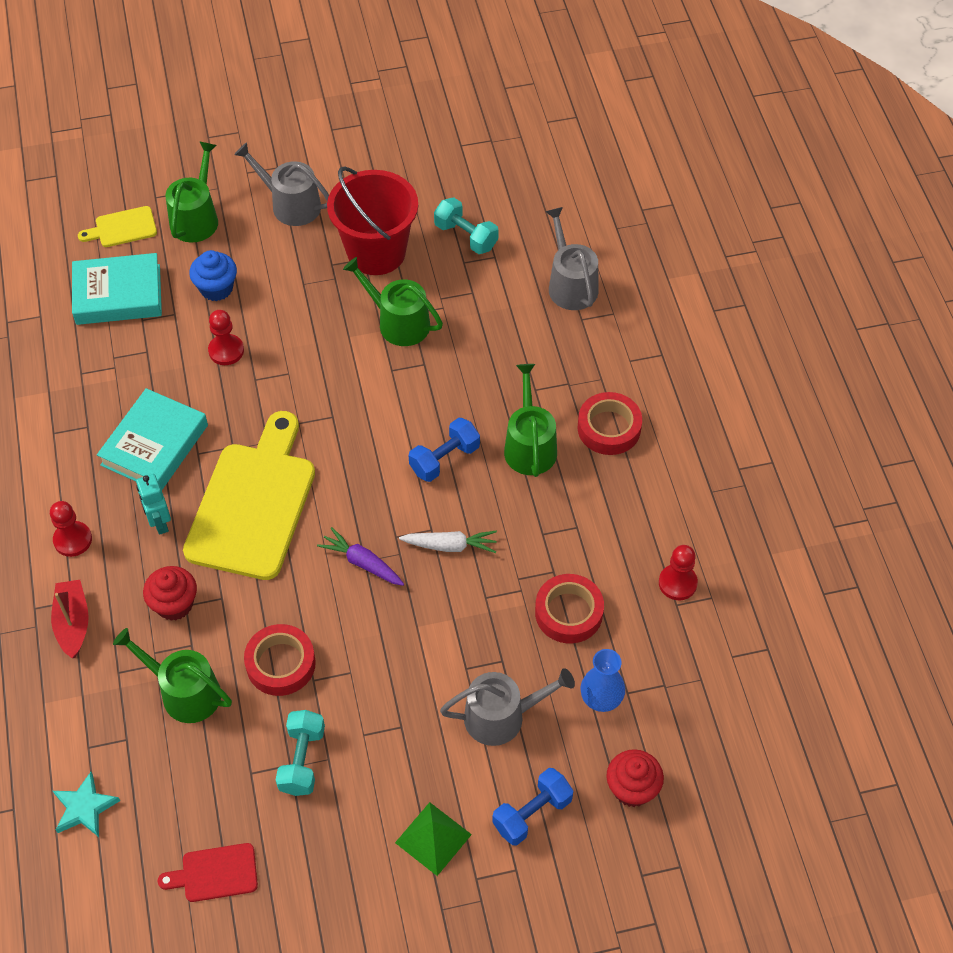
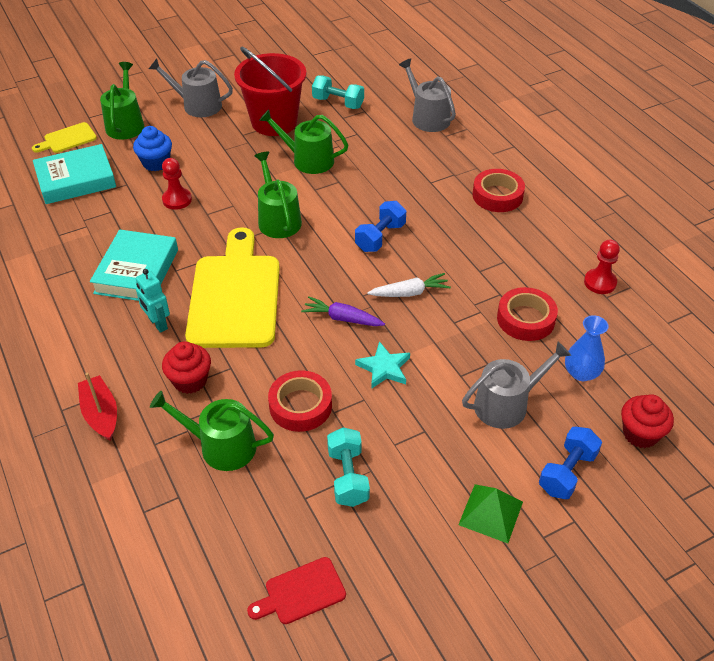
camera: 15 degrees left, 10 degrees down
red pawn [50,501,92,557] -> none
turquoise star [53,772,120,837] -> turquoise star moved to [355,341,410,389]
green watering can [504,364,557,477] -> green watering can moved to [254,152,302,238]

